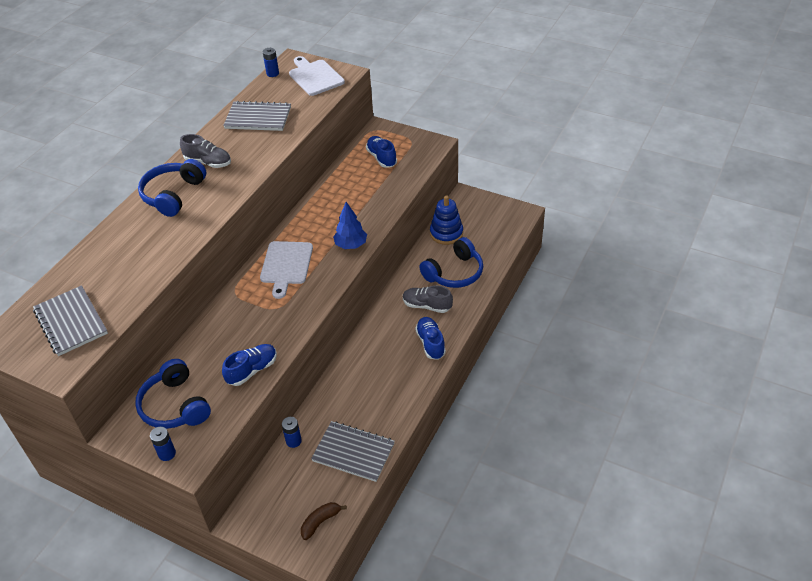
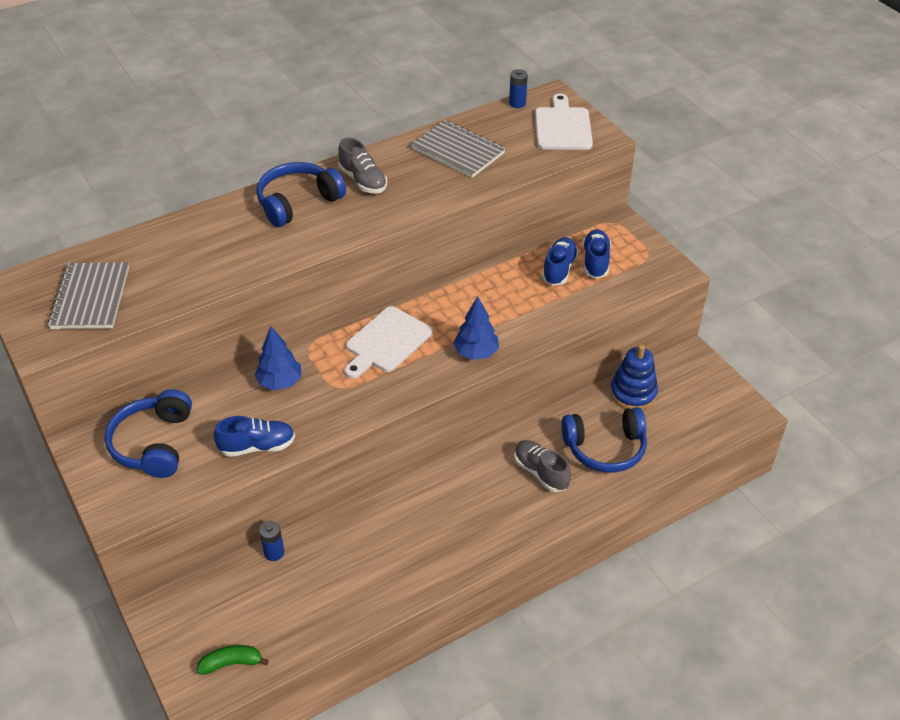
camera: 30 degrees right, 0 degrees up
blue battery [150,427,176,461] -> none
brown banana [301,502,347,540] -> green banana [197,645,269,675]
grey notebook [311,421,395,482] -> none
blue shoe [415,317,446,360] -> blue shoe moved to [542,237,579,286]
none -> blue tree [254,326,301,390]

